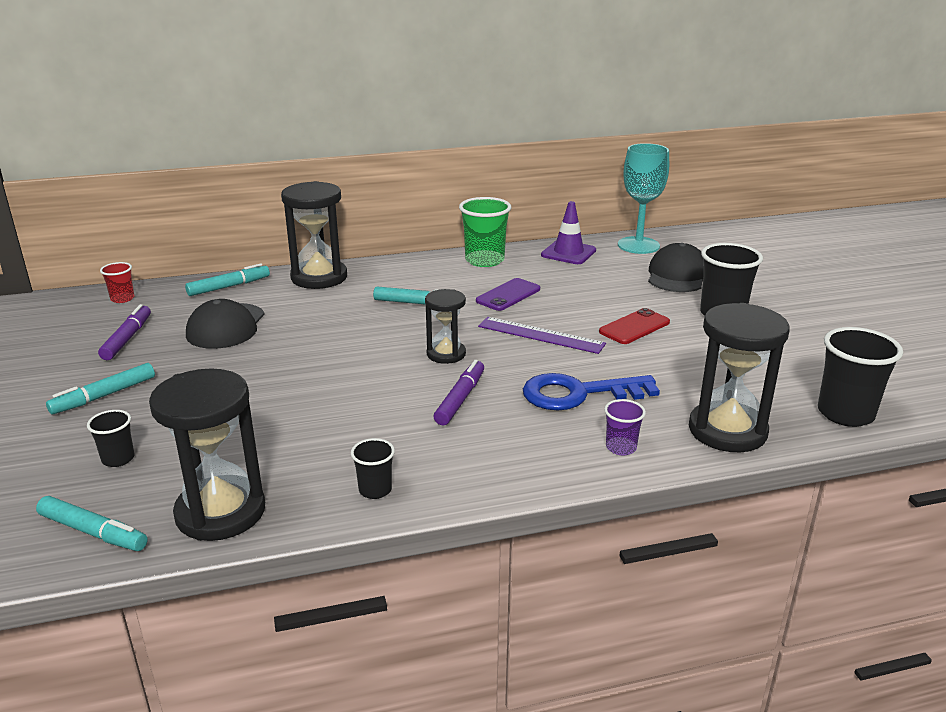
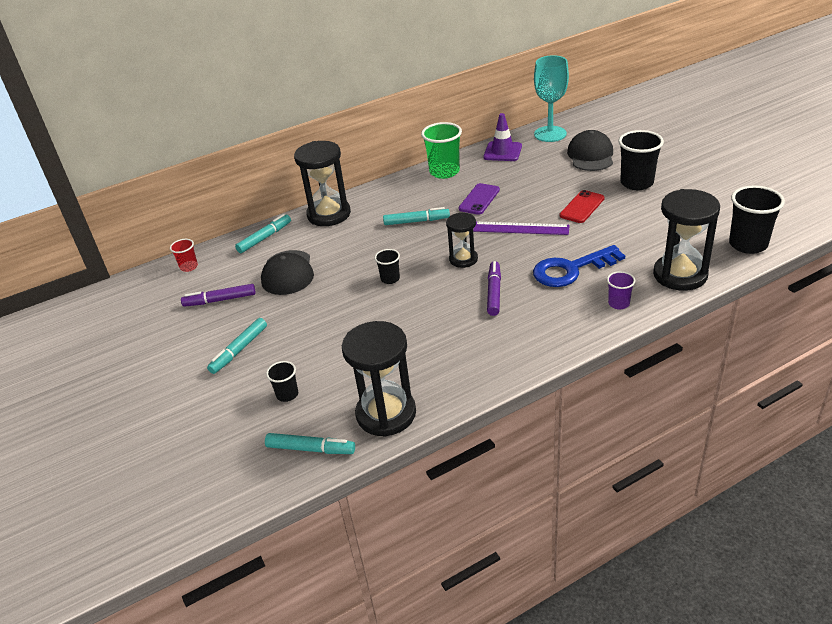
camera: 10 degrees left, 10 degrees up
purple marker [98,304,151,360] -> purple marker turned 90 degrees counterclockwise [181,284,256,307]
black cup [351,438,395,499] -> black cup moved to [374,249,400,284]

